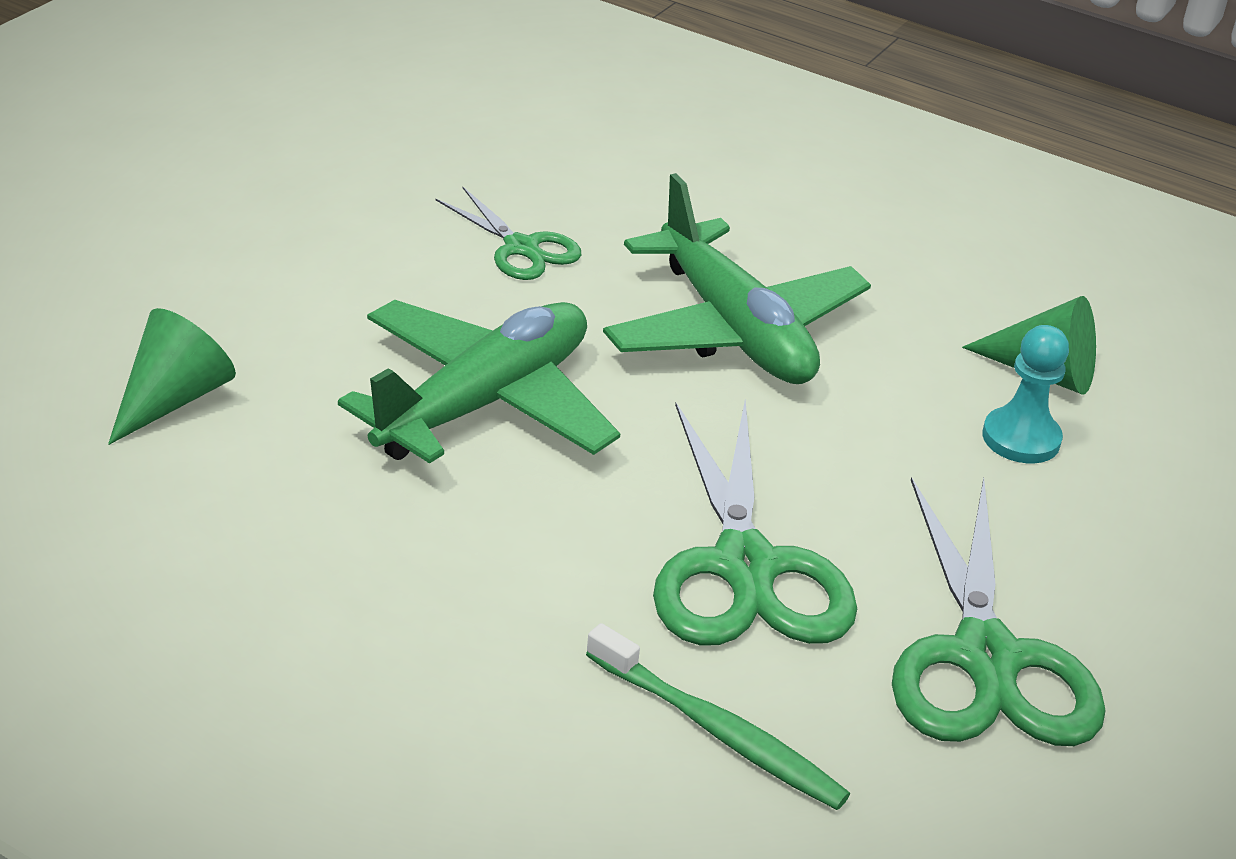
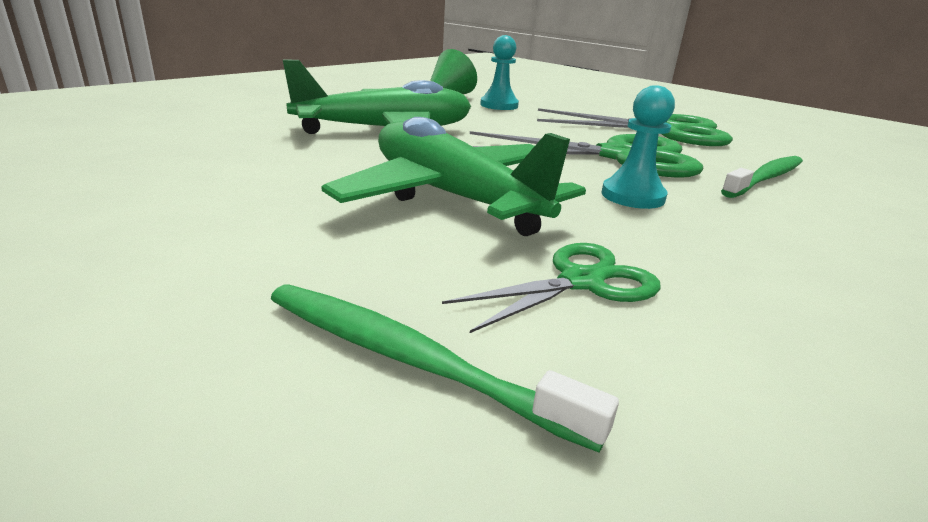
camera: 80 degrees left, 10 degrees down
green cone [108,308,236,445] -> green toothbrush [271,284,619,452]
green scissors [435,187,581,280] -> green scissors moved to [442,243,661,333]
none -> turquoise pawn [601,85,675,209]

